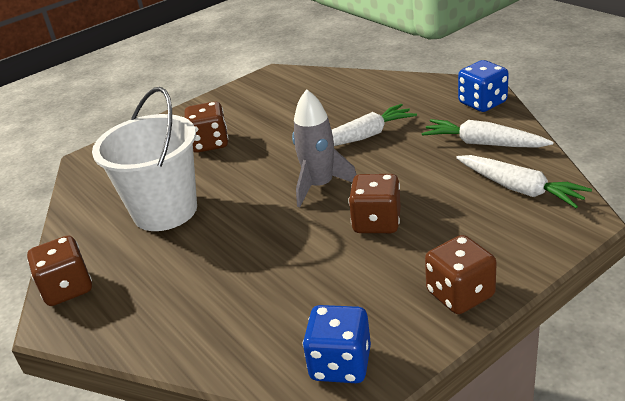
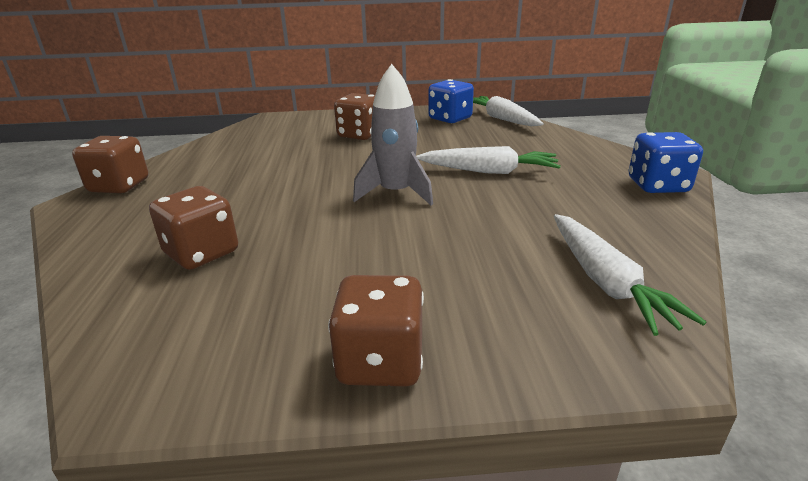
camera: 30 degrees right, 5 degrees down
white bucket [92,87,197,231] -> none
blue dice [303,305,371,383] -> blue dice moved to [428,79,474,123]
brown dice [348,174,401,233] -> brown dice moved to [149,186,238,270]
white carrot [422,119,554,148] -> white carrot moved to [473,96,544,126]

